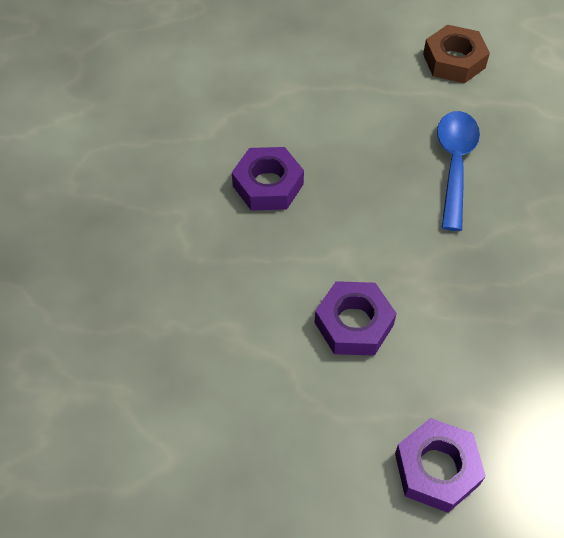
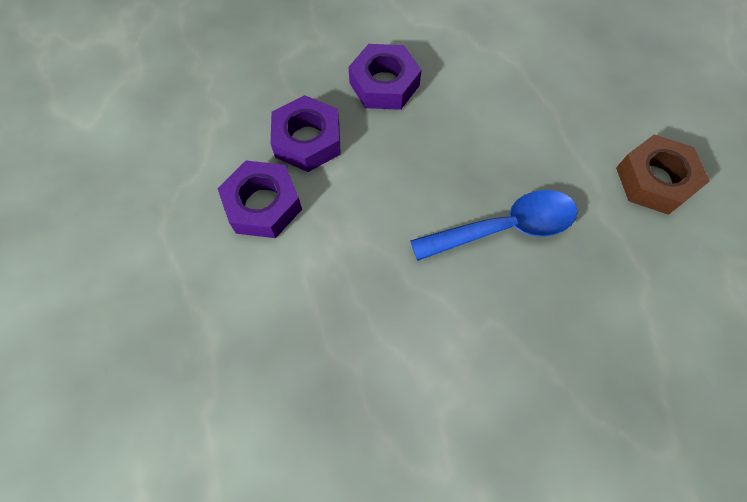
camera: 65 degrees right, 10 degrees up
purple nut [395,418,486,513] -> purple nut moved to [271,95,341,172]

